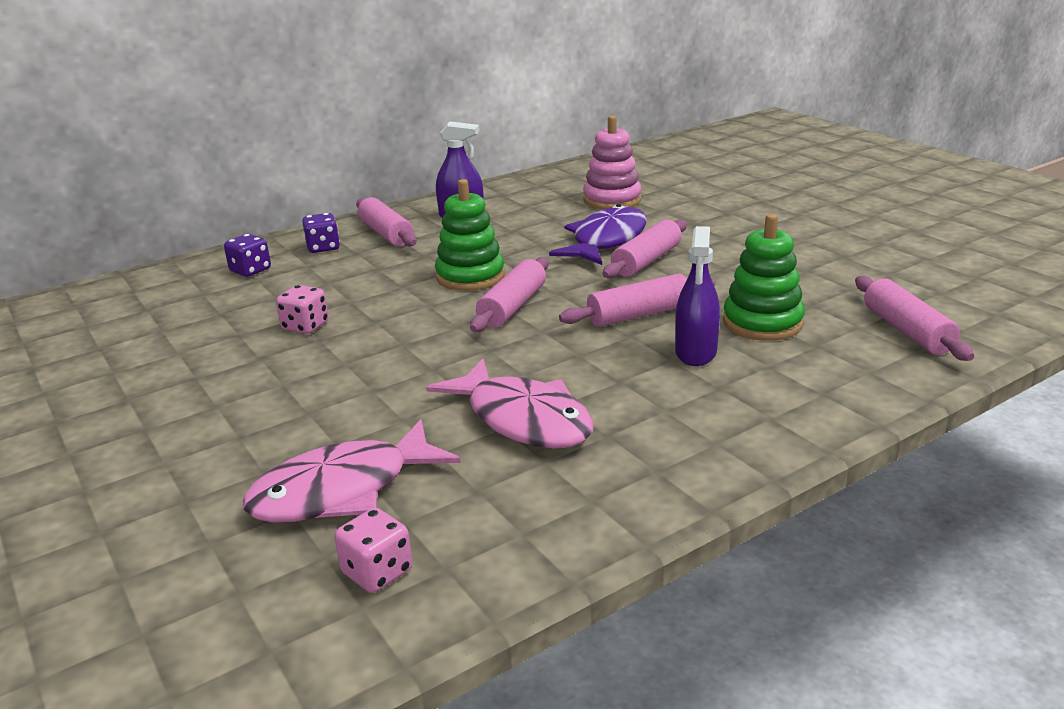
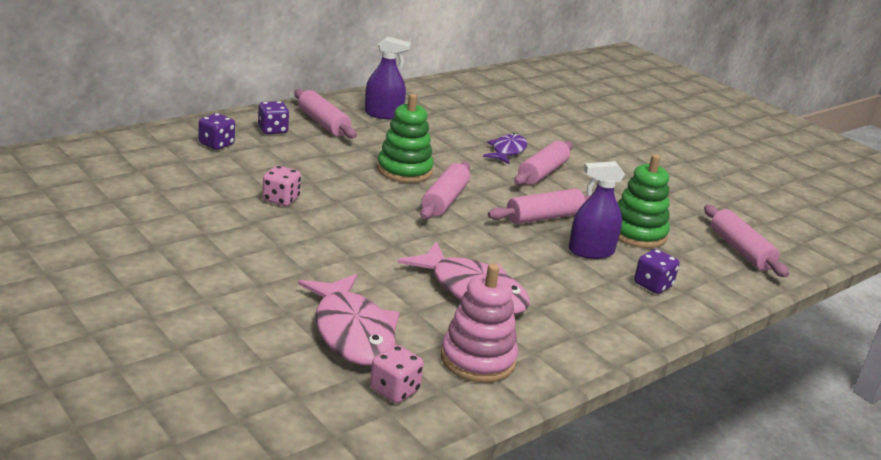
camera: 10 degrees left, 0 degrees up
pink fish [243,419,461,523] -> pink fish turned 75 degrees counterclockwise [298,274,400,365]
purple fish [549,204,647,265] -> purple fish [483,133,528,164], size x0.61
pink stacking toy [583,115,642,210] -> pink stacking toy moved to [441,264,518,383]
purple spray bottle [675,226,720,366] -> purple spray bottle turned 75 degrees clockwise [569,161,625,259]
none -> purple dice [634,249,680,294]

